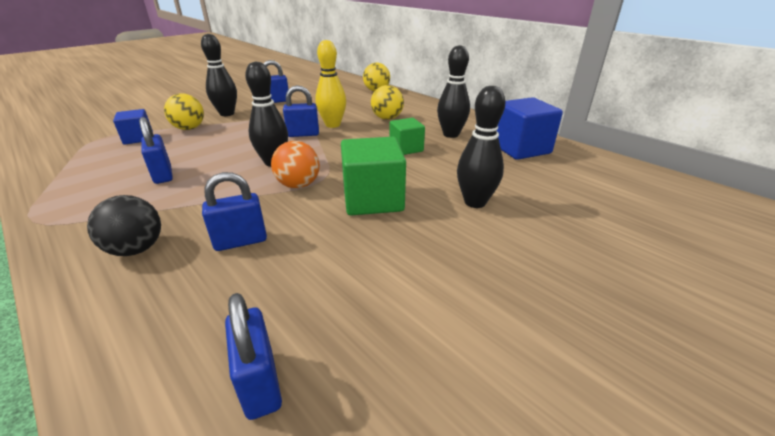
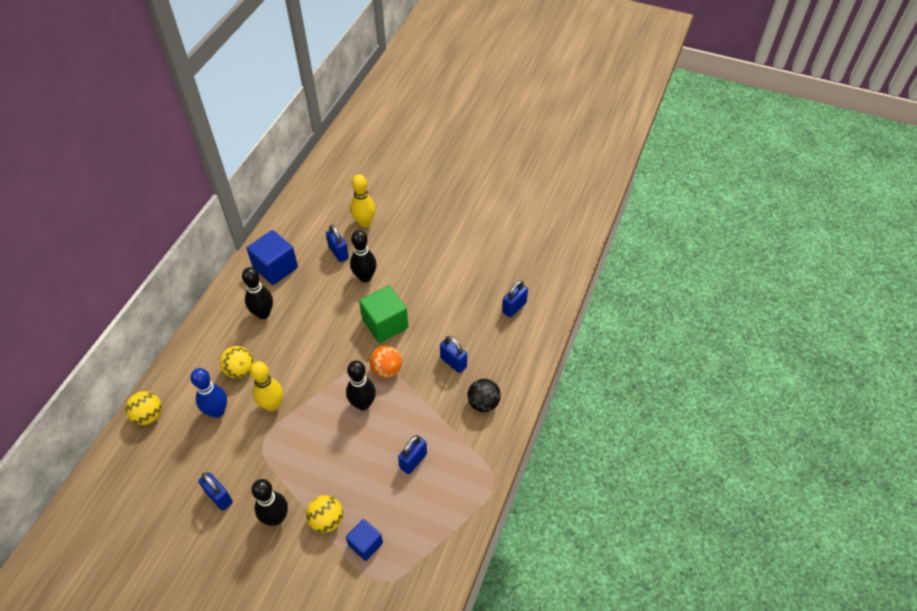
camera: 115 degrees left, 20 degrees up
blue padlock [283,85,319,137] -> blue padlock moved to [326,225,349,262]
green cube [389,118,425,155] -> none
none -> blue bowling pin [190,368,227,418]
none -> yellow bowling pin [351,174,376,227]

